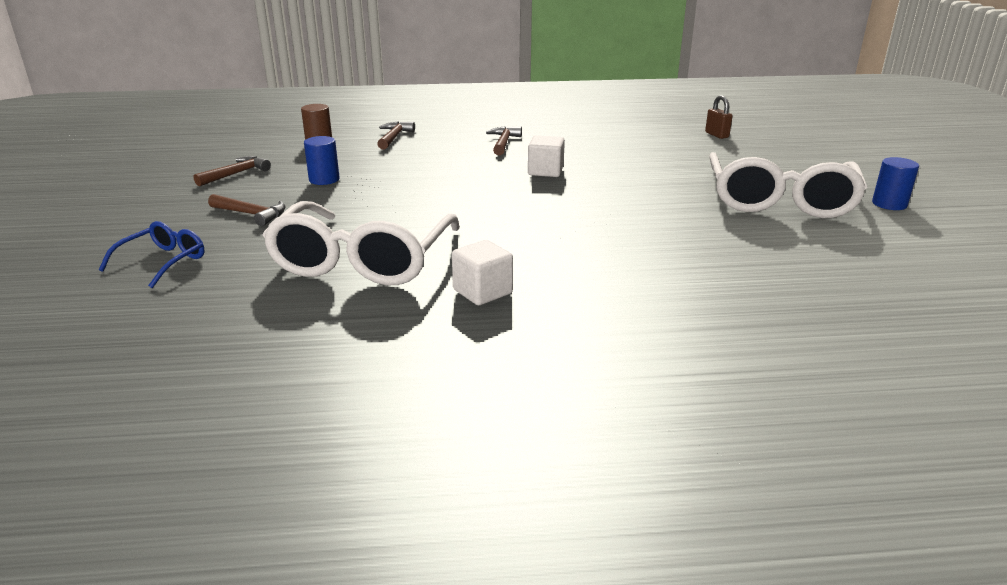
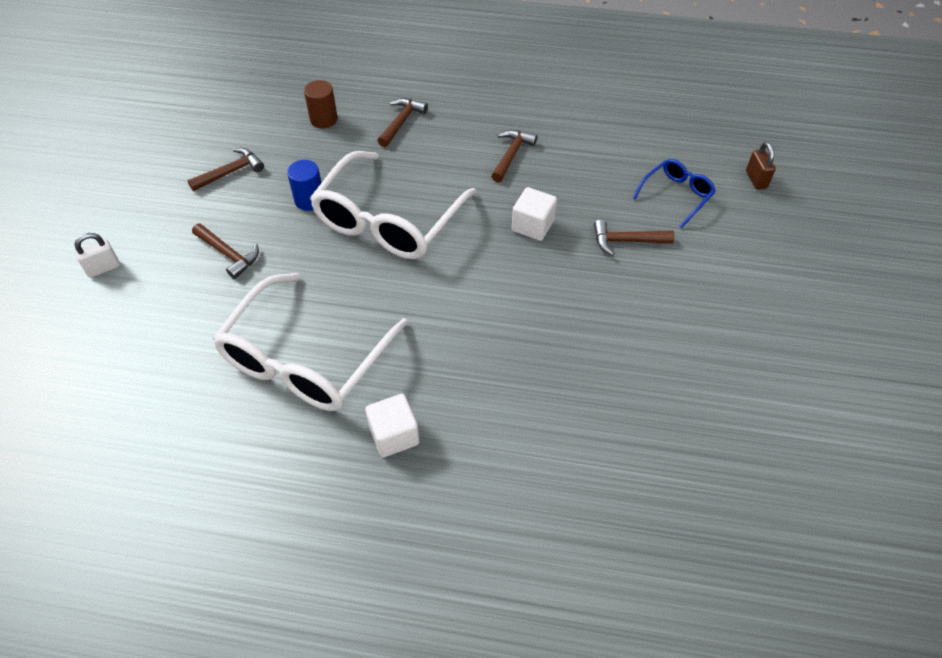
camera: 15 degrees right, 25 degrees up
blue glasses [99,221,205,288] -> blue glasses moved to [633,159,716,228]
white glasses [709,152,868,218] -> white glasses moved to [310,151,477,259]
blue cylinder [872,157,919,210] -> none
none -> white padlock [74,233,120,278]
none -> brown hammer [594,220,674,256]

